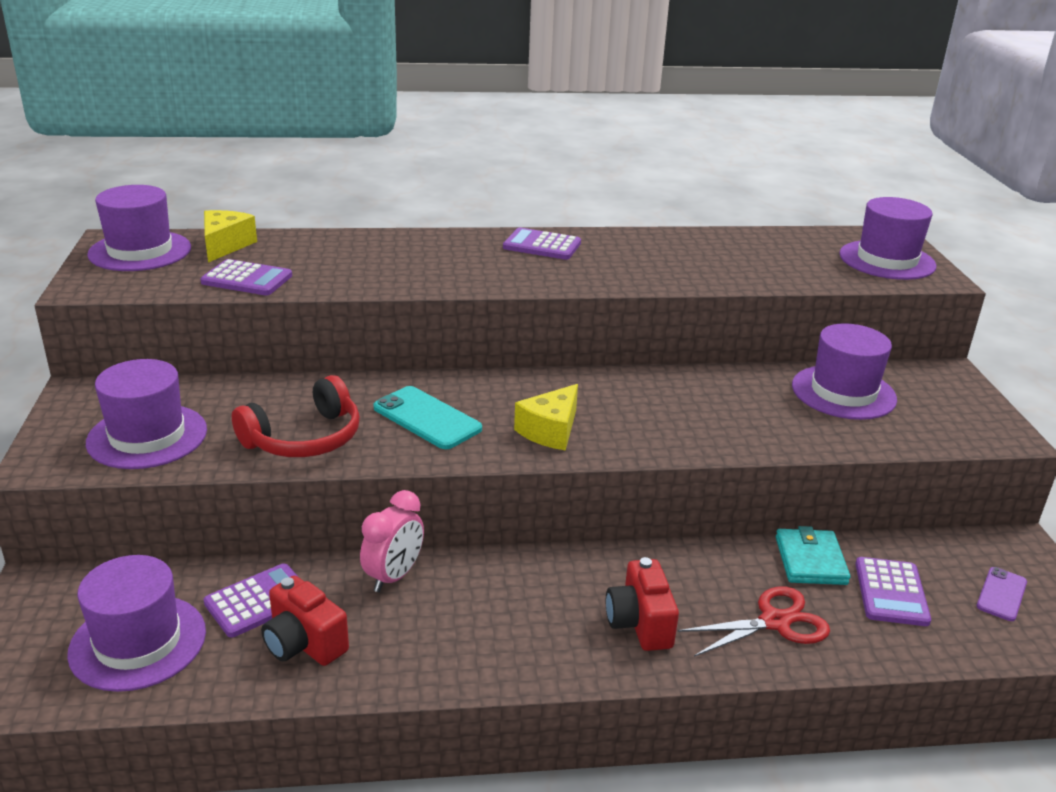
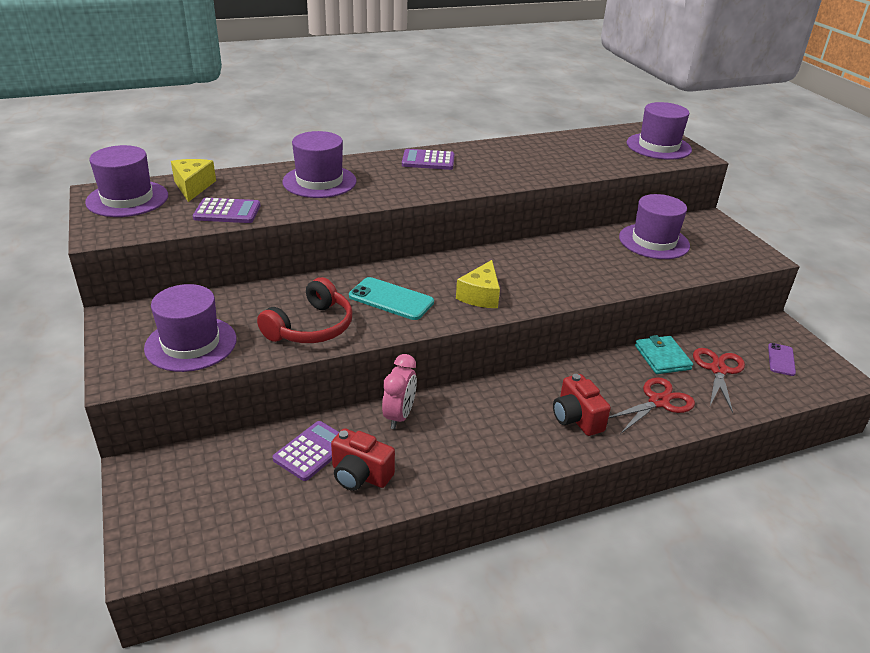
camera: 15 degrees left, 5 degrees up
purple hat [67,555,206,692] -> purple hat moved to [282,131,357,198]
purple calculator [855,557,931,626] -> red scissors [693,348,745,413]

